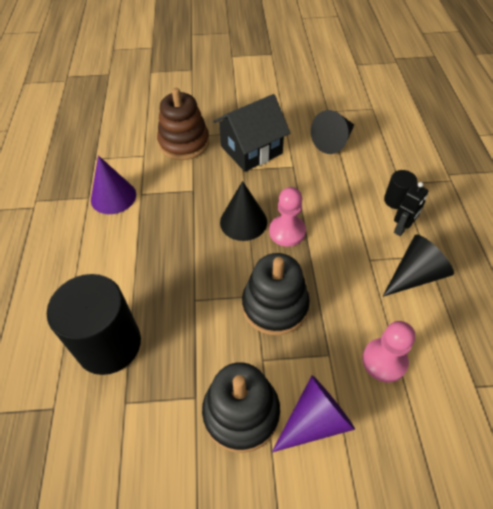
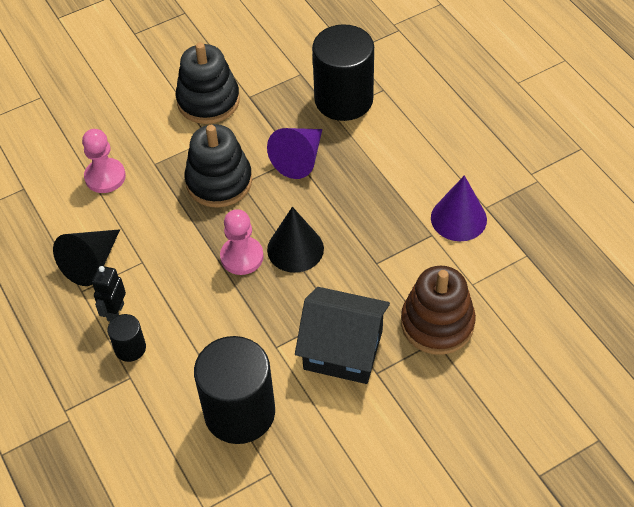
camera: 155 degrees right, 0 degrees up
black house [213,94,290,172] -> black house turned 75 degrees clockwise [295,287,390,384]
purple cone [272,375,355,452] -> purple cone moved to [267,128,322,179]
black cone [311,110,354,154] -> black cylinder [194,336,275,444]

